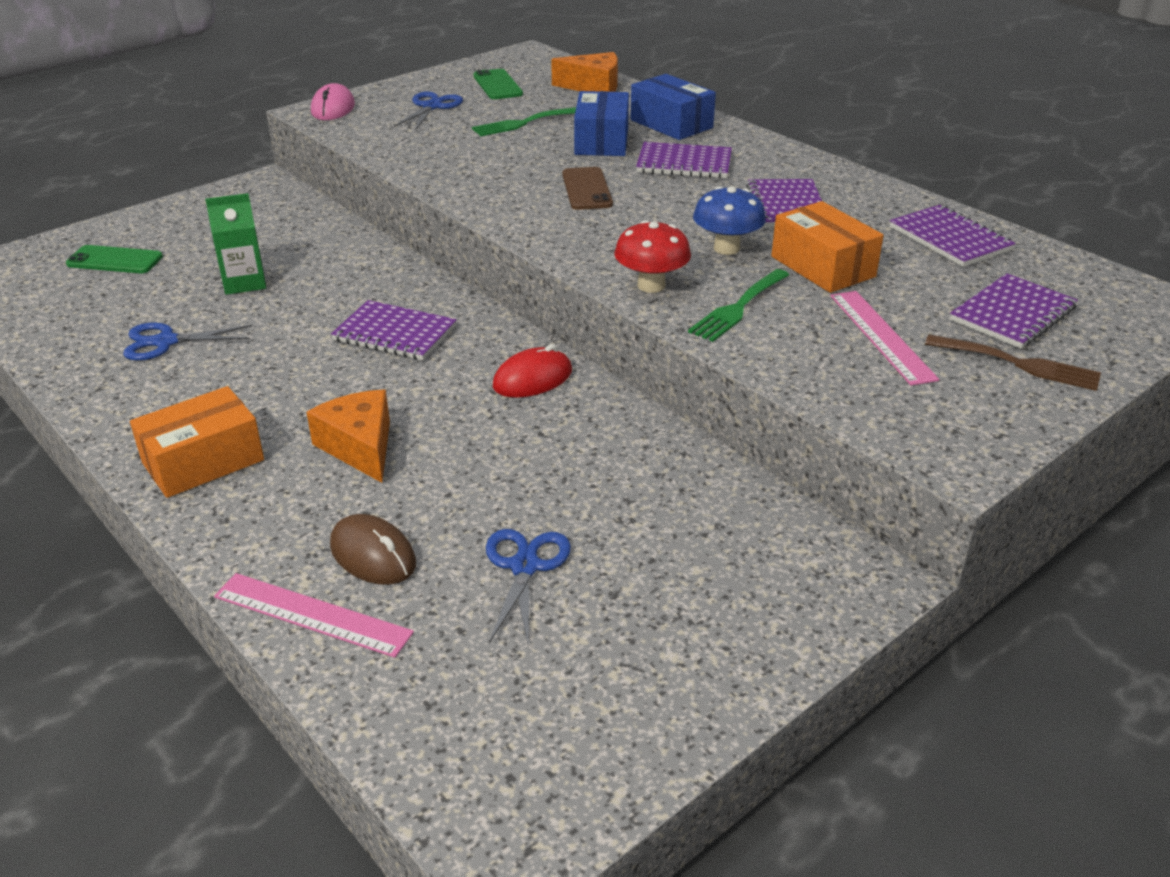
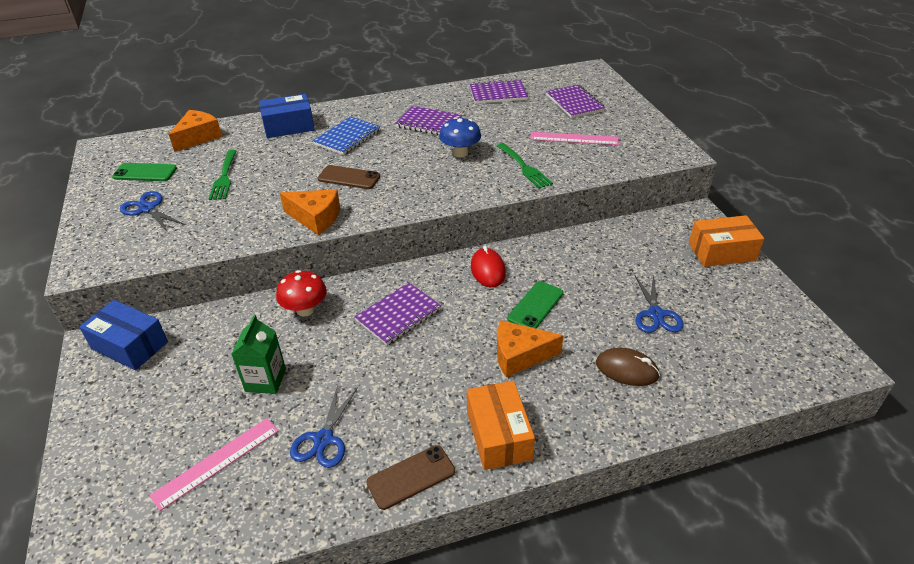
camera: 65 degrees left, 5 degrees up
green phone [66,245,163,273] -> green phone moved to [507,281,563,329]
pink ruler [214,573,414,658] -> pink ruler moved to [149,418,279,511]
pink mouse [311,83,355,120] -> none
brown mouse [330,514,416,585] -> brown mouse turned 45 degrees clockwise [596,348,660,386]
blue scissors [486,529,571,644] -> blue scissors turned 120 degrees counterclockwise [635,274,684,333]
blue box [574,91,629,156] -> blue box moved to [79,300,168,370]
red mushroom [615,220,691,293] -> red mushroom moved to [276,270,327,317]
purple notebook [636,142,732,179] -> blue notebook [313,116,380,155]
orange box [771,201,884,293] -> orange box moved to [689,215,764,267]
brown fork [925,335,1101,391] -> none
none -> orange cheese [280,189,340,235]
none -> brown phone [366,445,455,510]

